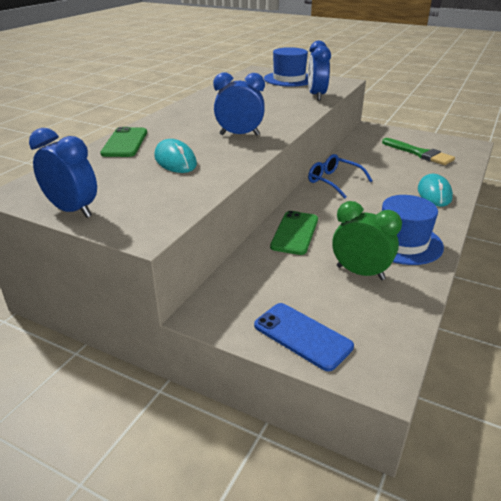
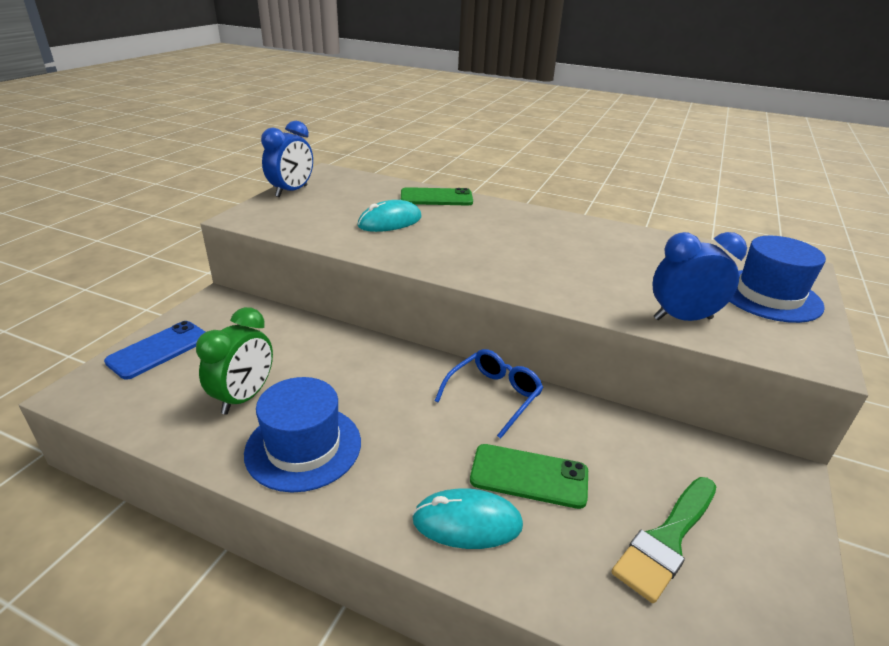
camera: 85 degrees right, 0 degrees up
blue clock [213,73,265,135] -> none
green phone [270,211,318,255] -> green phone moved to [470,444,588,509]

